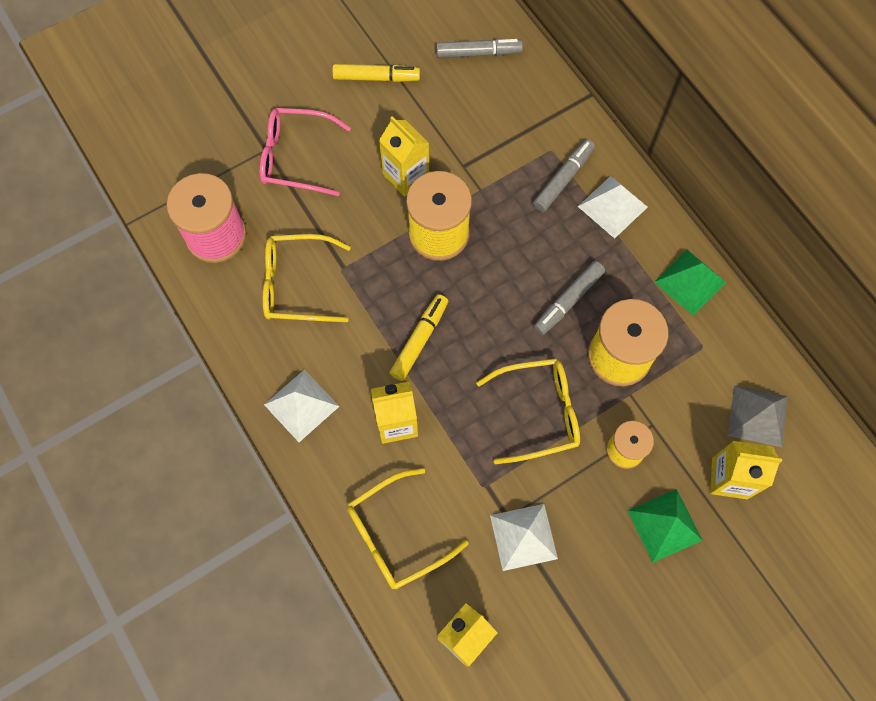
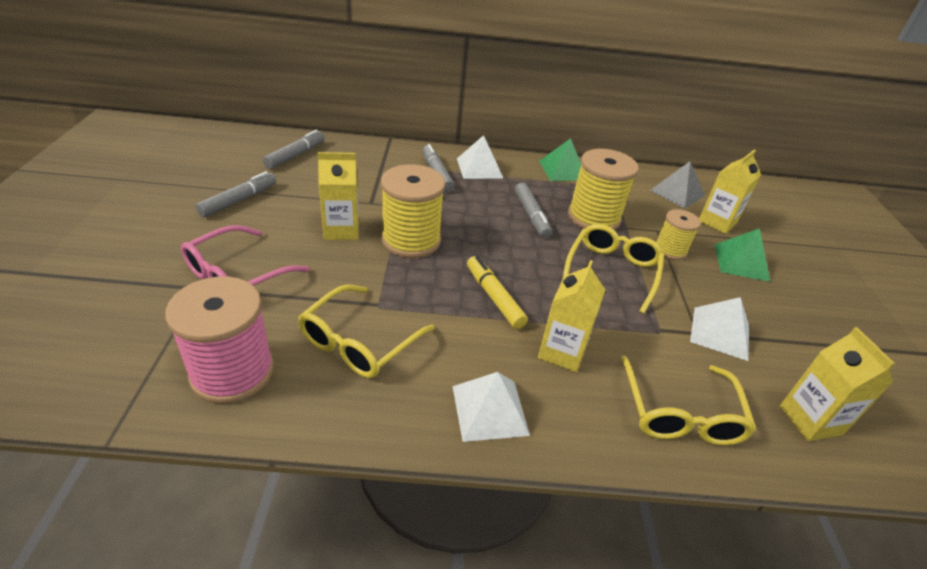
camera: 60 degrees left, 30 degrees down
yellow marker [332,64,420,82] -> grey marker [195,171,276,218]

